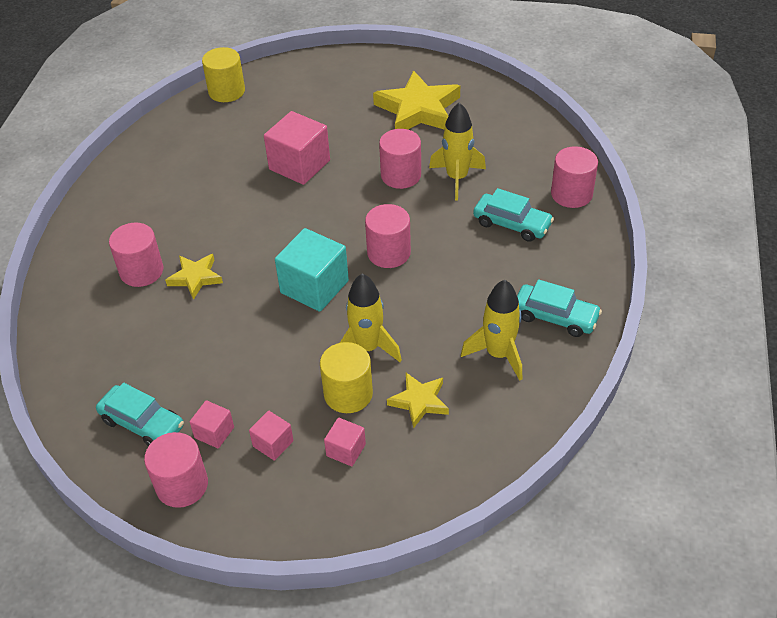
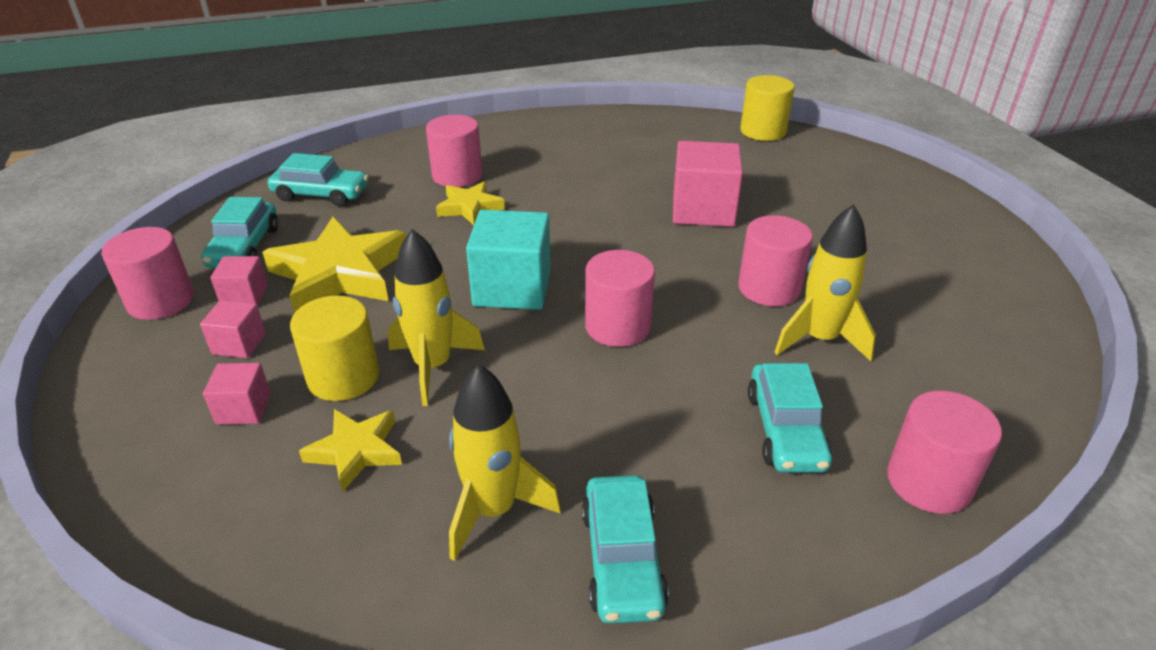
camera: 60 degrees right, 10 degrees down
yellow star [373,70,460,129] -> yellow star moved to [262,217,406,313]
none -> turquoise car [268,153,368,206]

